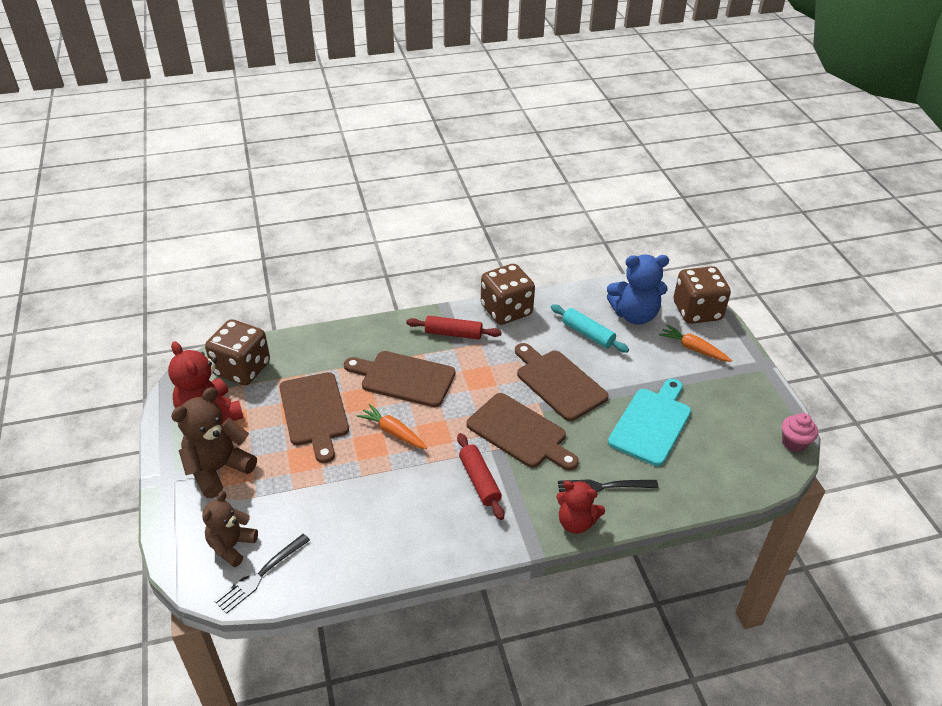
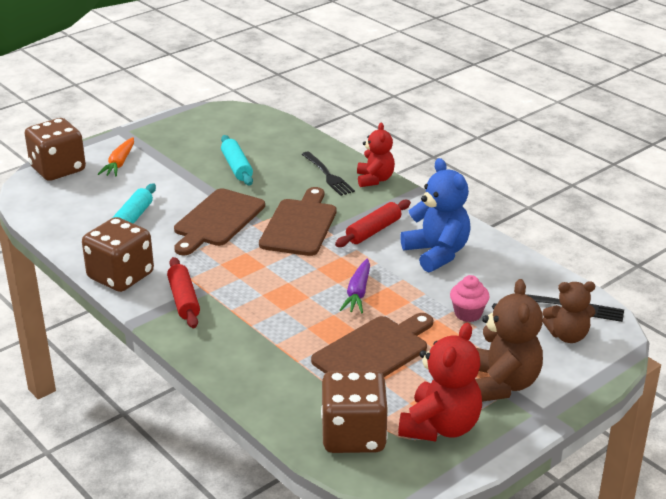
camera: 115 degrees left, 10 degrees down
brown teddy bear [171,387,257,498] -> brown teddy bear turned 105 degrees counterclockwise [475,279,543,402]
brown cutting board [344,351,455,407] -> none
orange carrot [356,404,427,449] -> purple carrot [340,259,370,313]
blue teddy bear [607,255,669,325] -> blue teddy bear moved to [400,158,471,272]
turquoise cutting board [608,379,691,466] -> turquoise rolling pin [221,135,253,185]
pink cupcake [782,413,818,452] -> pink cupcake moved to [450,275,490,322]

